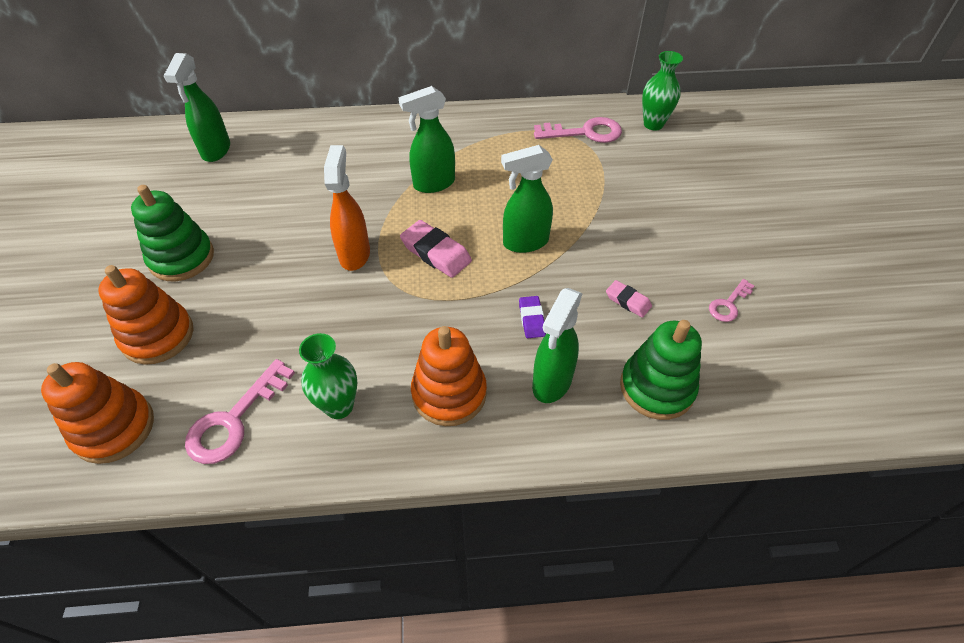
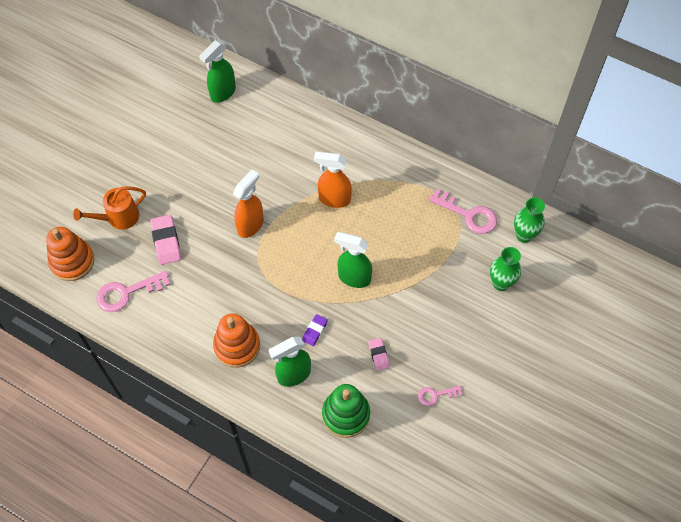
camera: 35 degrees right, 10 degrees up
orange stacking toy [98,265,193,365] -> orange watering can [73,186,146,230]
green stacking toy [131,185,214,281] -> none
green vase [299,333,357,419] -> green vase moved to [490,247,521,291]
green spray bottle [398,86,455,193] -> orange spray bottle [314,151,352,208]
pink eraser [400,220,472,278] -> pink eraser moved to [150,215,181,265]

